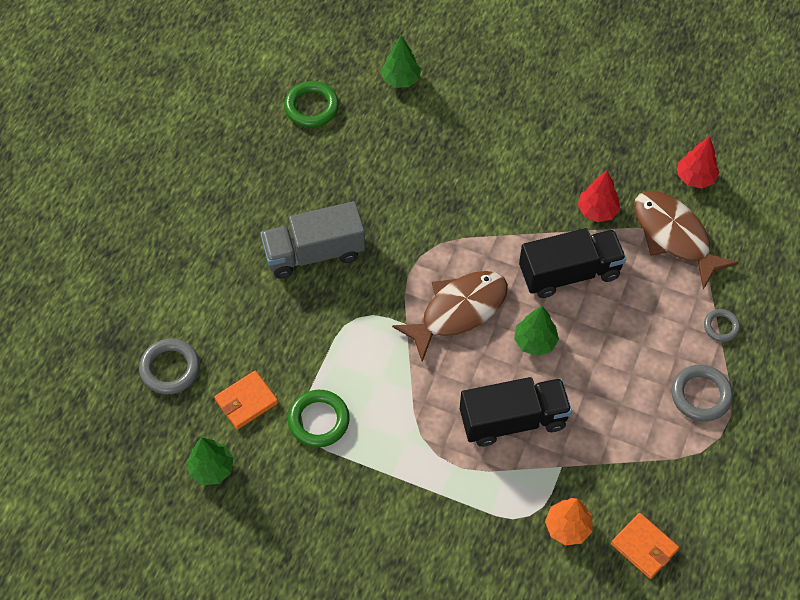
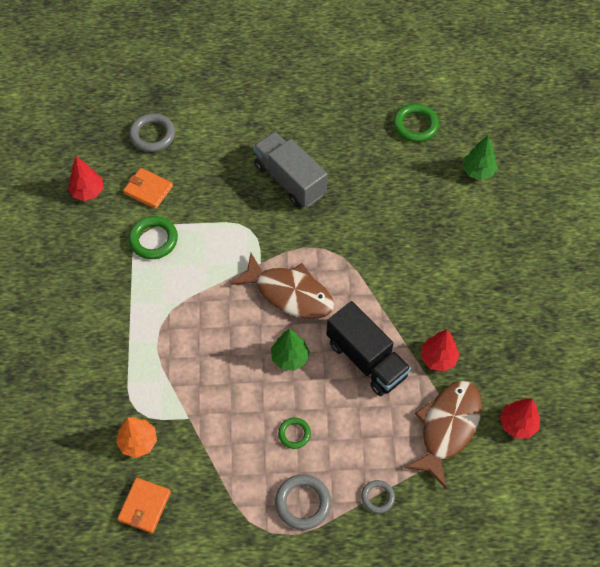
camera: 65 degrees right, 0 degrees up
green tree [187,438,234,485] -> red tree [68,156,104,201]
black truck [460,377,572,447] -> none
none -> green ring [278,417,311,449]

